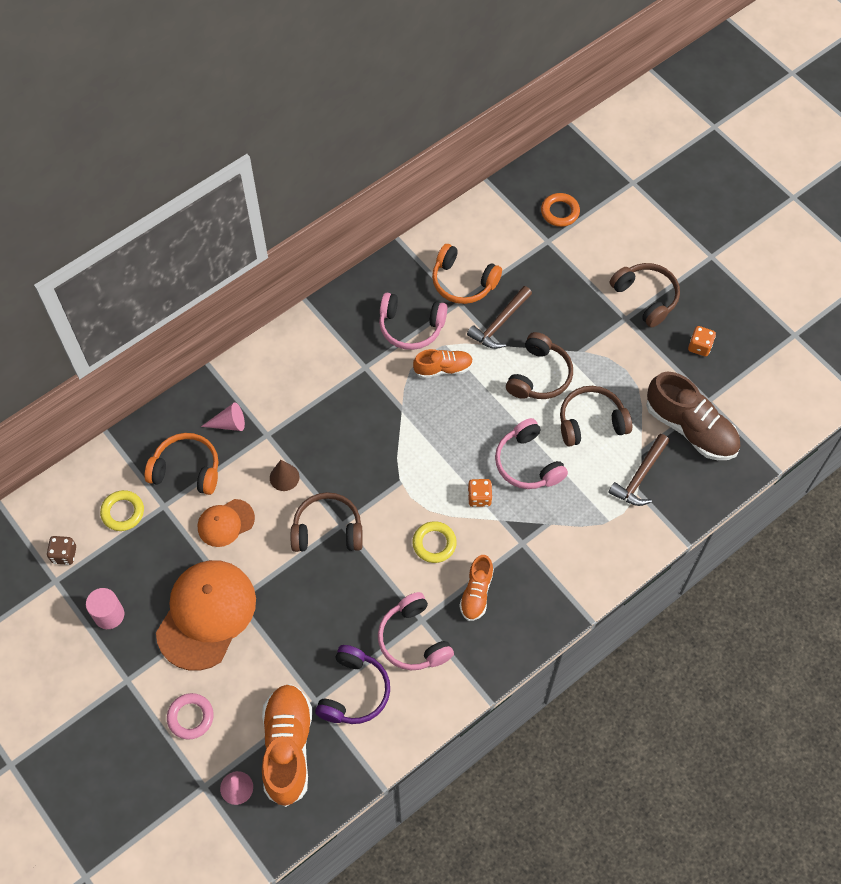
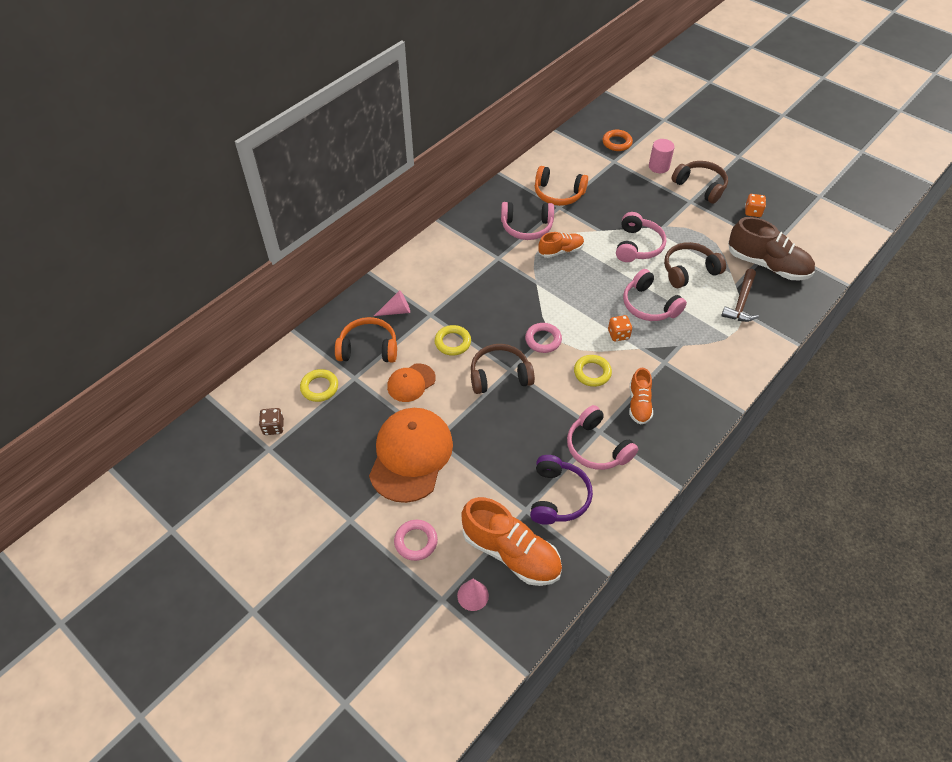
camera: 10 degrees left, 10 degrees down
pink cylinder [86,588,124,629] -> pink cylinder moved to [649,139,675,173]
orange shoe [262,684,312,807] -> orange shoe turned 135 degrees clockwise [461,497,562,586]
brown cone [270,460,300,491] -> yellow ring [434,325,471,356]
brown hammer [467,286,532,349] -> none
brown headphones [506,332,573,399] -> pink headphones [616,212,666,262]
none -> pink ring [525,323,562,353]

